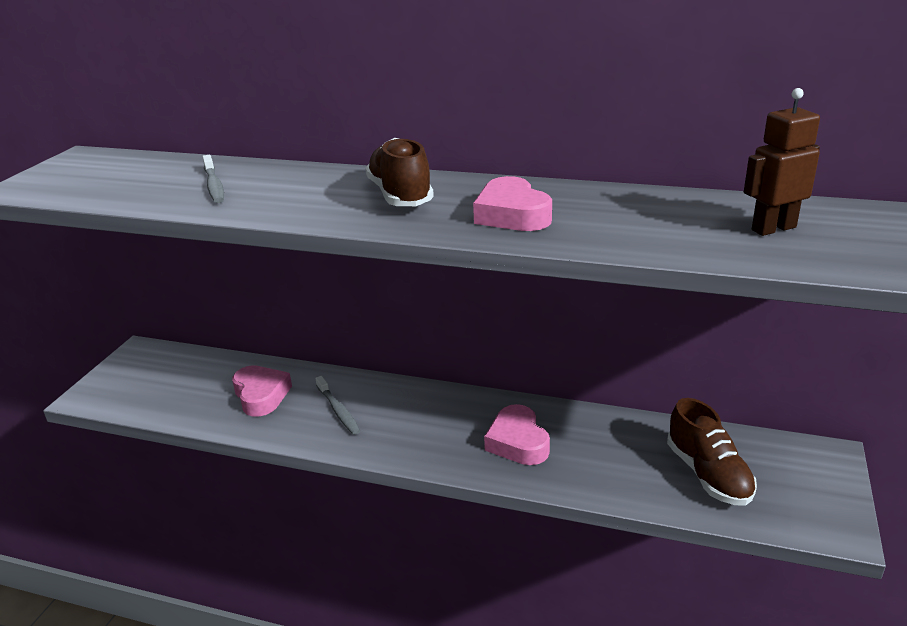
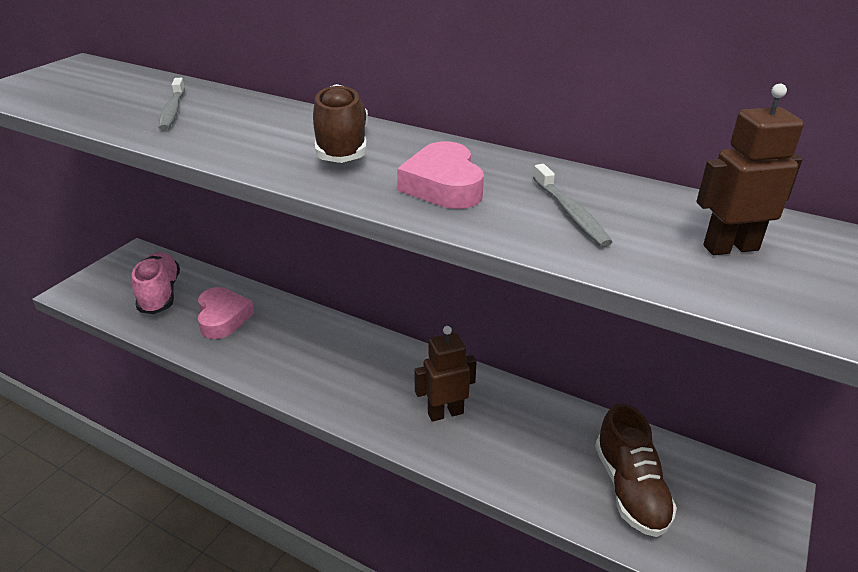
camera: 10 degrees right, 5 degrees up
grey toothbrush [315,376,360,435] -> grey toothbrush moved to [533,164,612,247]
pink heart [484,404,550,465] -> brown robot [414,326,477,422]
none -> pink shoe [132,252,180,314]

